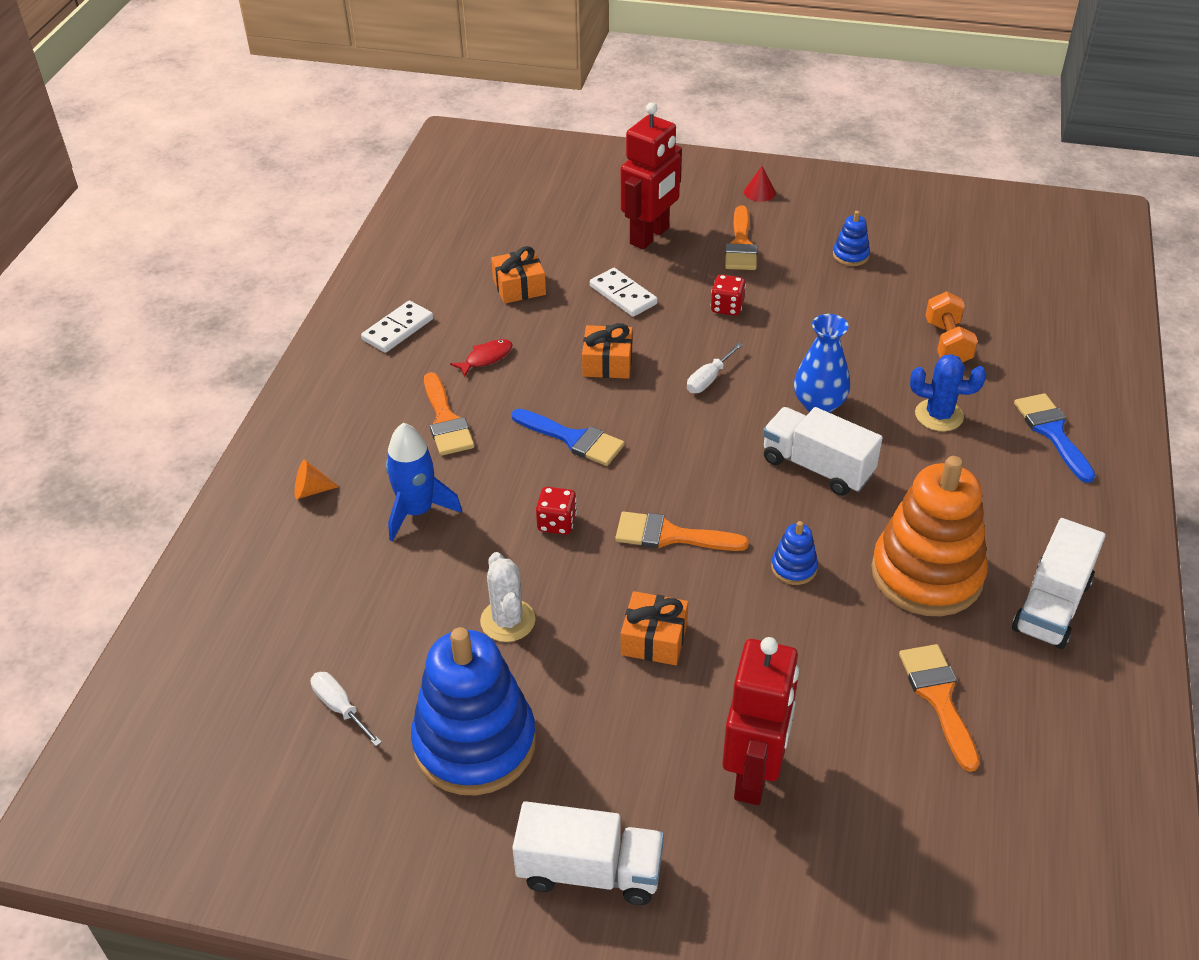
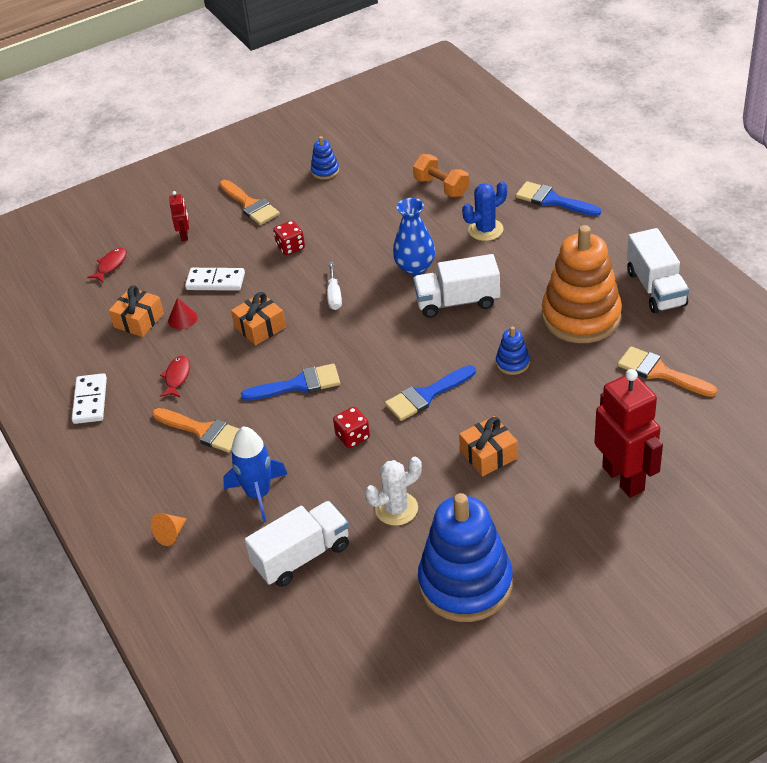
camera: 40 degrees left, 0 degrees up
white screwdriver [311,672,382,746] -> none
white cactus [480,552,535,642] -> white cactus turned 60 degrees counterclockwise [365,457,422,526]
white truck [512,801,664,905] -> white truck moved to [245,501,349,587]
orange brush [615,511,749,551] -> blue brush [385,365,476,421]
red robot [621,102,682,249] -> red robot [169,191,189,241], size x0.45
red cone [744,166,776,202] -> red cone moved to [168,298,198,329]
none -> red fish [87,248,127,282]

